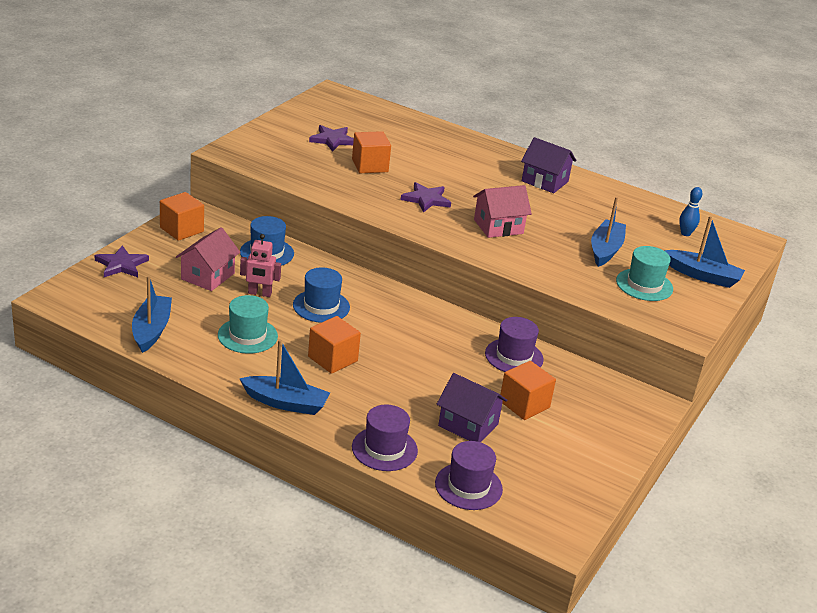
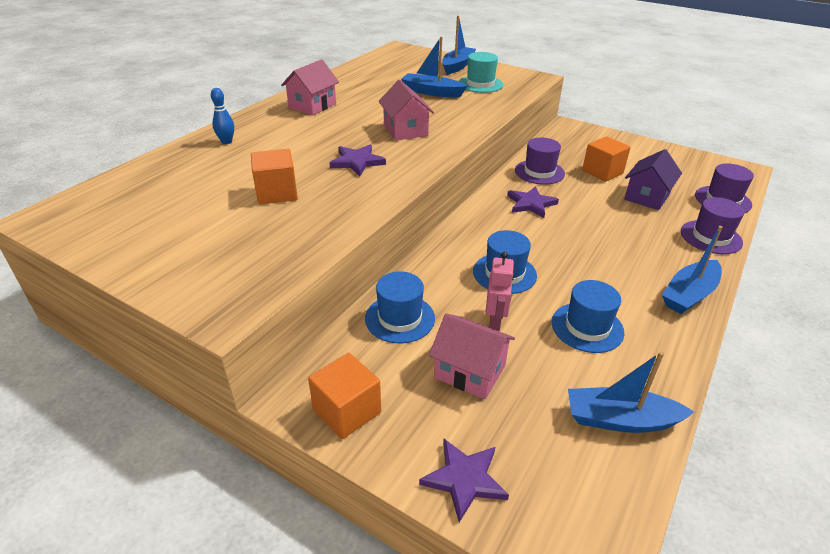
camera: 85 degrees left, 5 degrees up
turquoise hat [218,295,278,354] -> blue hat [552,280,624,353]
blue boat [239,340,330,415] -> blue boat turned 150 degrees counterclockwise [662,226,723,314]
orange cube [308,316,361,374] -> none
purple star [309,125,354,152] -> purple star moved to [507,186,559,218]
purple house [521,137,577,193] -> pink house [281,59,339,115]
blue bowling pin [679,187,702,236] -> blue bowling pin moved to [211,88,234,144]

